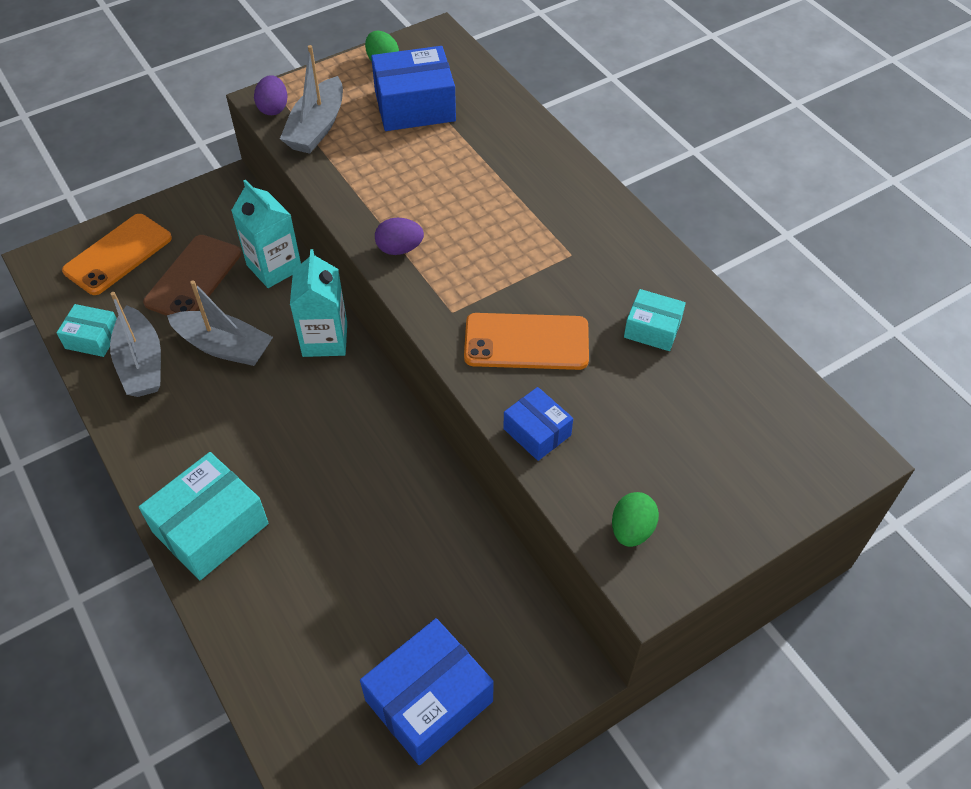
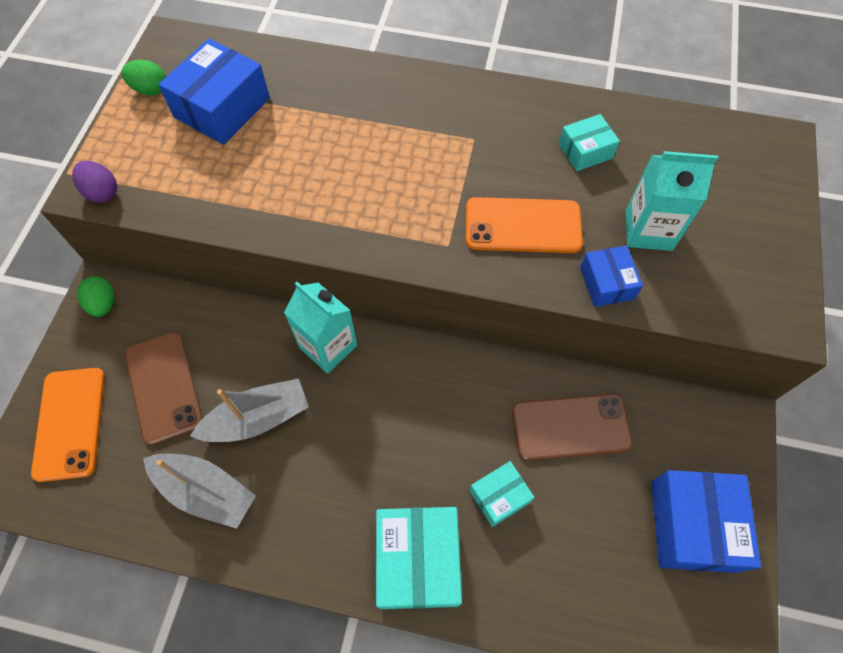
camera: 45 degrees left, 10 degrees up
turquoise box [57,304,117,357] -> turquoise box moved to [470,461,535,527]
turquoise carton [231,180,301,288] -> turquoise carton moved to [626,151,718,251]
grey boat [280,45,343,154] -> none
purple egg [375,218,424,255] -> none
orange phone [464,313,589,370] -> orange phone turned 45 degrees clockwise [466,197,583,253]
blue box [503,387,573,461] -> blue box turned 75 degrees clockwise [580,246,643,307]
green egg [612,492,659,547] -> green egg moved to [77,276,115,317]
none -> brown phone [512,394,632,461]

